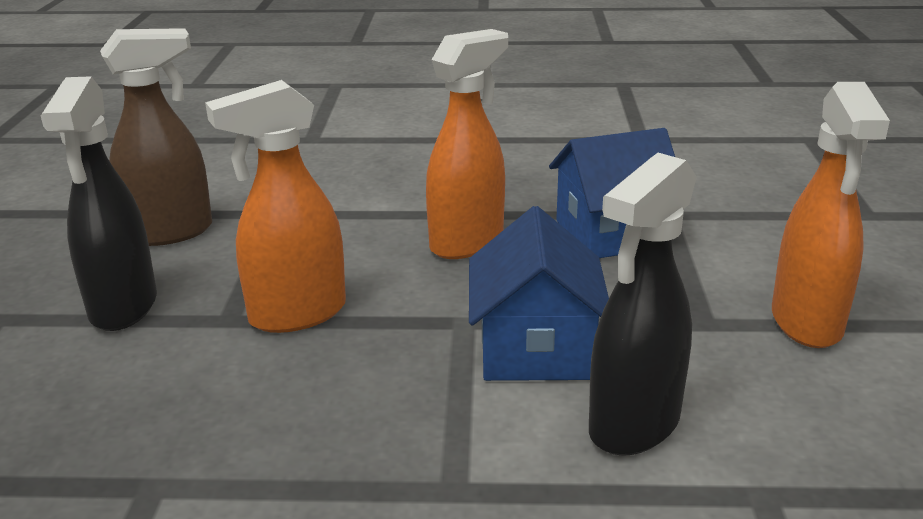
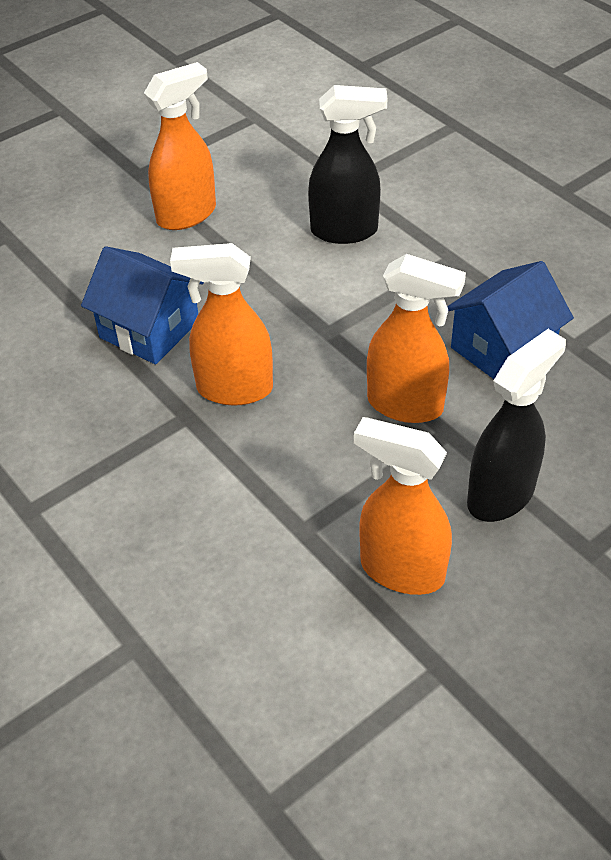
camera: 130 degrees left, 20 degrees up
brown spray bottle [100,28,212,246] -> orange spray bottle [354,417,452,595]
blue house [469,206,609,381] -> blue house moved to [447,261,574,379]

